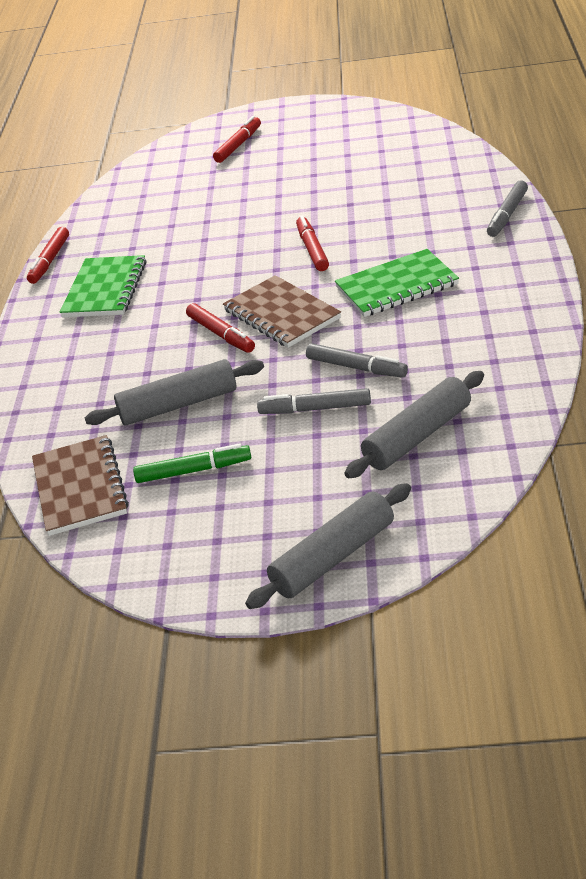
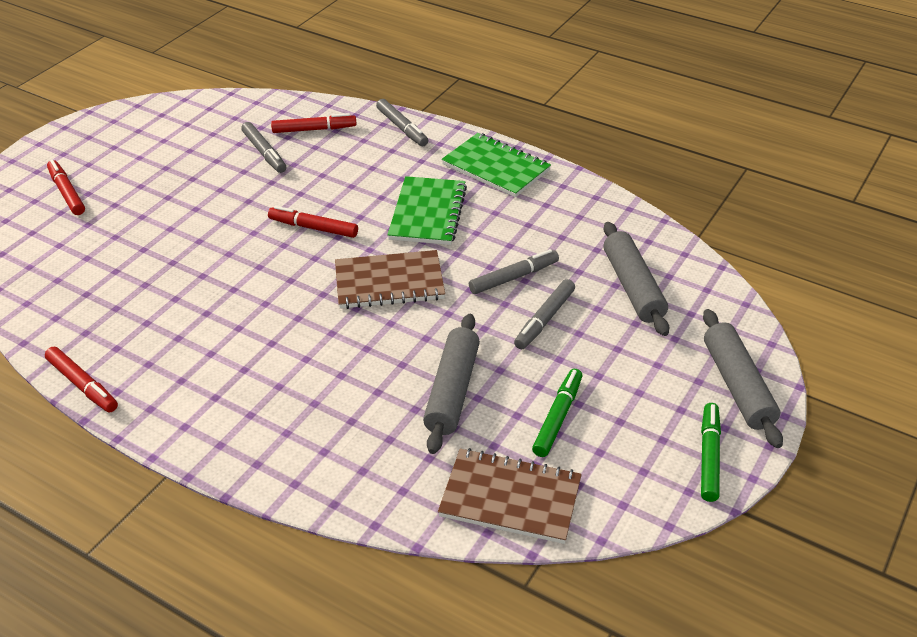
camera: 65 degrees left, 5 degrees up
green notebook [60,255,147,317] -> green notebook moved to [442,133,551,197]
red marker [186,303,255,353] -> red marker moved to [271,113,357,133]
none -> grey marker [241,122,286,173]
none -> green marker [701,403,721,502]

